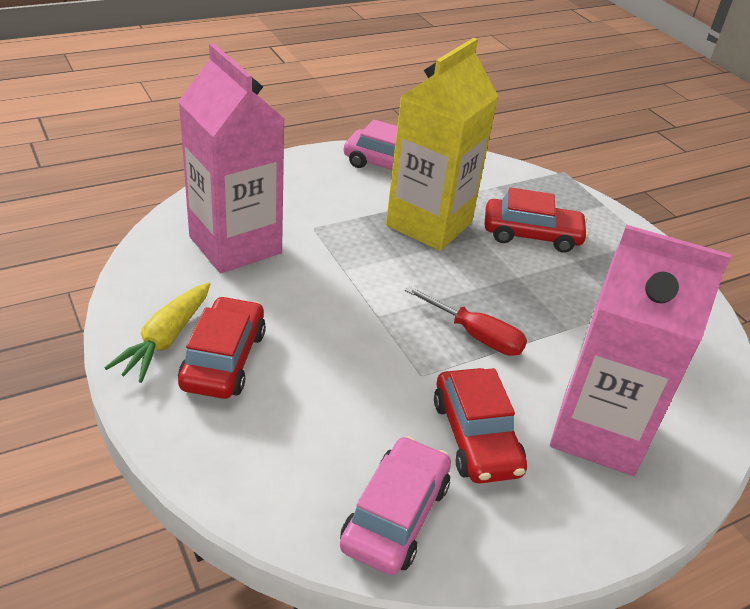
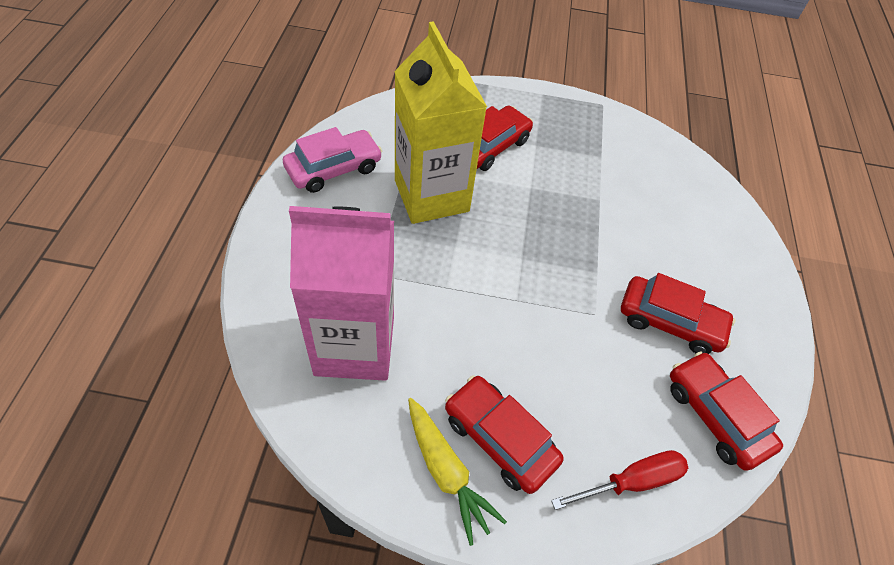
camera: 55 degrees left, 15 degrees up
pink car [340,436,451,575] -> red car [670,351,783,471]
red screwdriver [405,286,527,356] -> red screwdriver moved to [551,450,688,510]
pink carton [550,225,731,476] -> none

